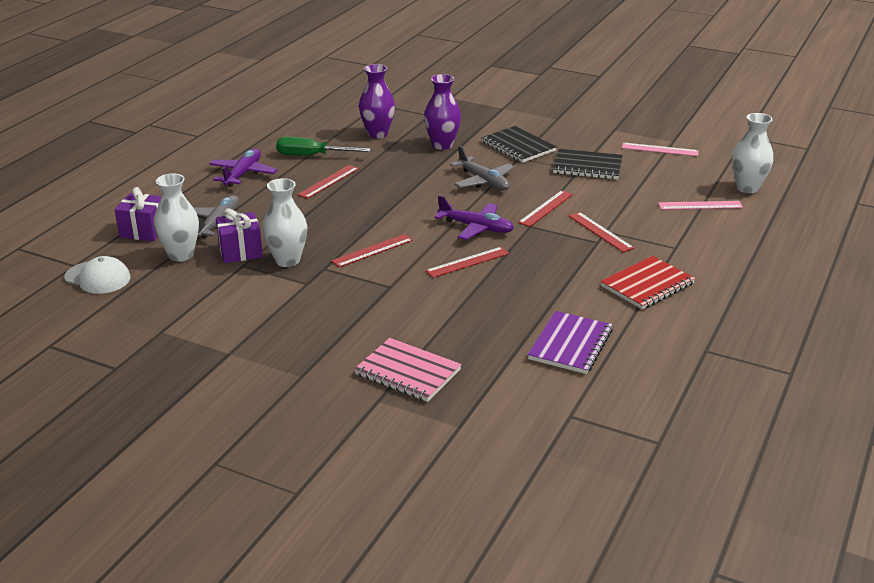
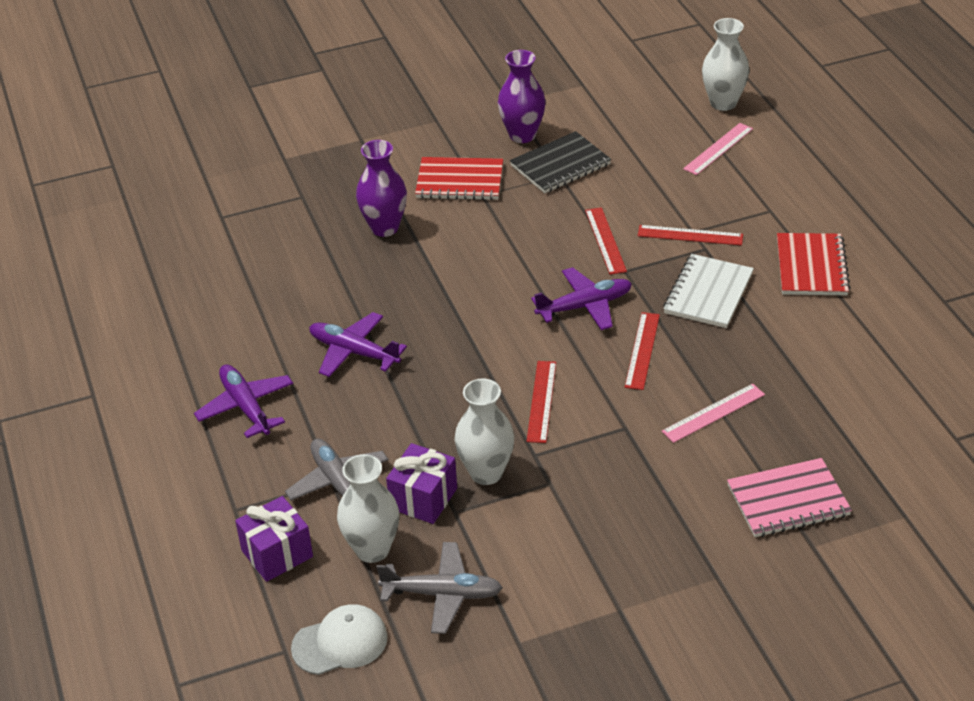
camera: 45 degrees left, 10 degrees up
green screwdriver [276,137,371,156] -> none
red ruler [297,165,359,199] -> purple plane [309,312,407,377]
purple vase [359,64,395,138] -> purple vase moved to [498,50,546,143]
grey plane [450,146,514,190] -> grey plane moved to [376,542,503,634]
black notebook [481,126,557,163] -> red notebook [415,157,503,200]
purple notebook [528,311,613,374] -> none
pink ruler [622,143,699,156] -> pink ruler moved to [661,384,765,443]
none -> white notebook [663,254,754,328]

